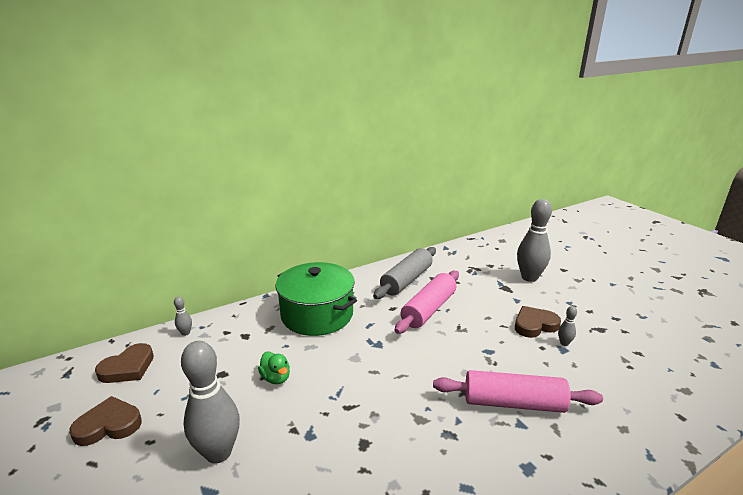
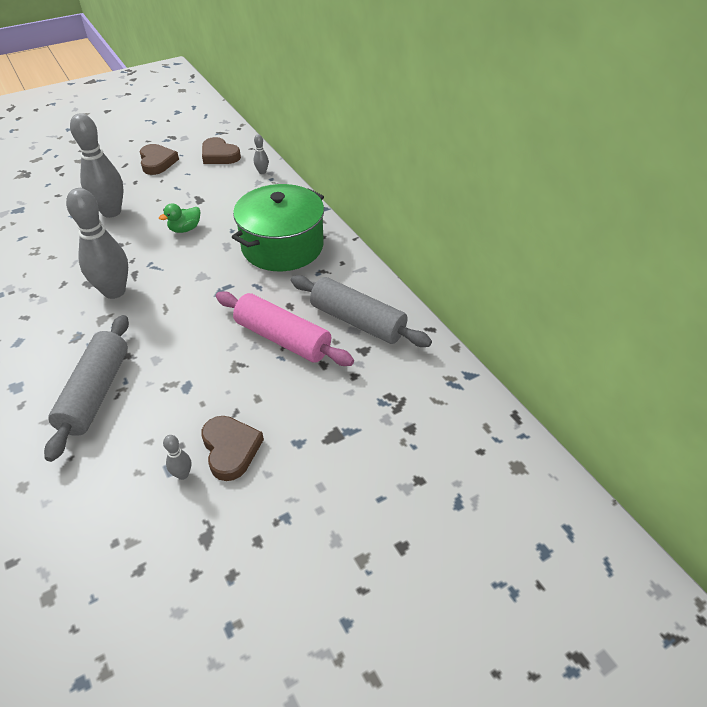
camera: 90 degrees right, 20 degrees up
pink rolling pin [433,370,603,413] -> grey rolling pin [44,315,129,462]
grey bowling pin [517,199,552,282] -> grey bowling pin moved to [66,188,128,299]

